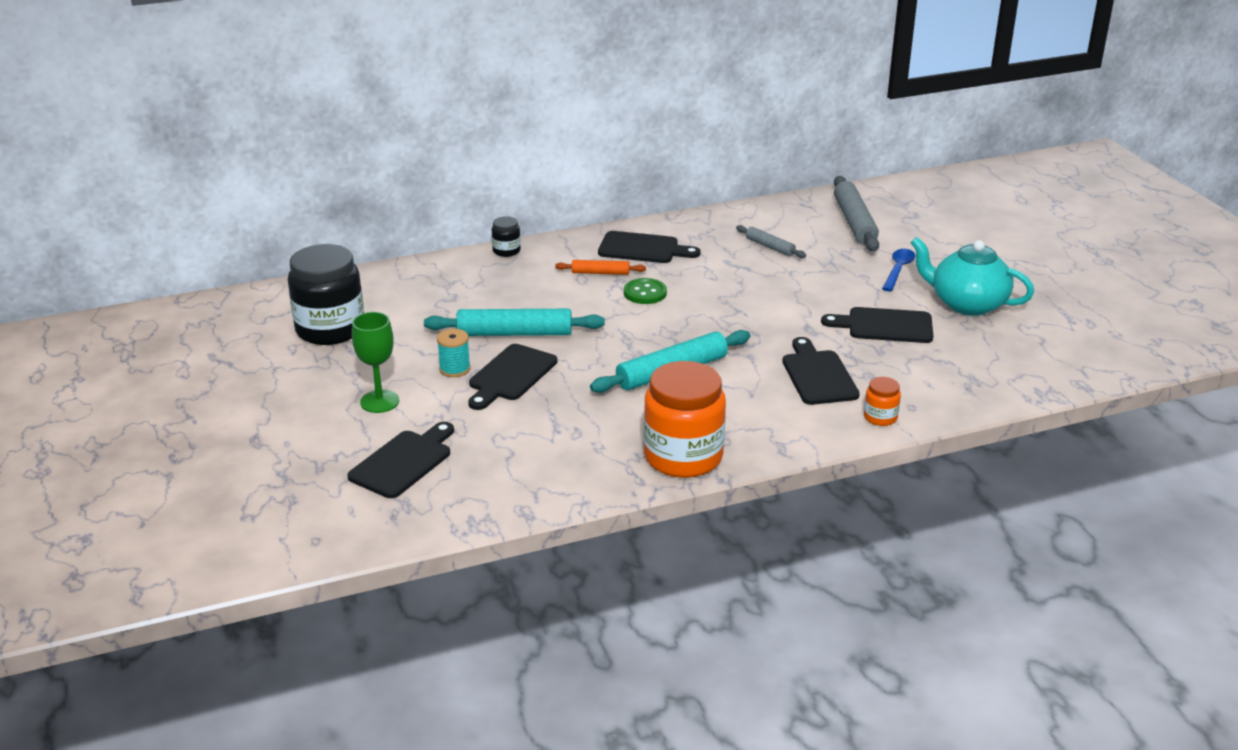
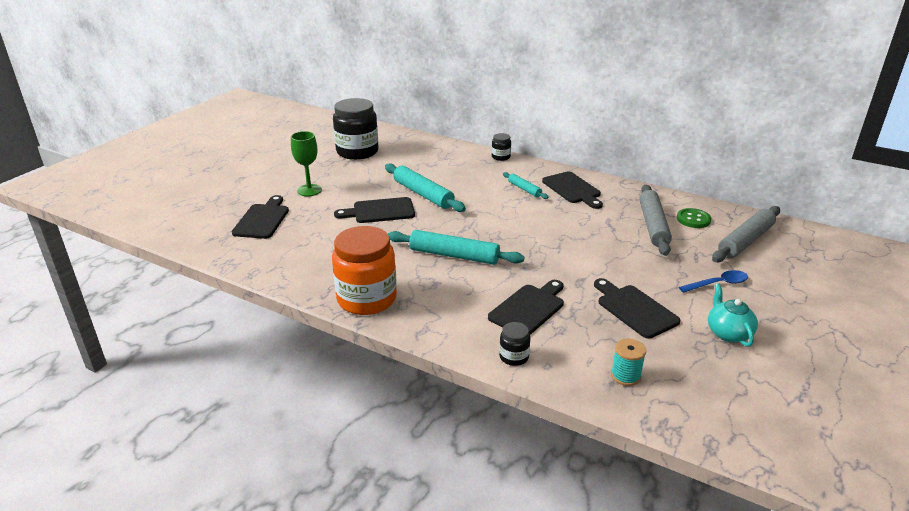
camera: 50 degrees right, 0 degrees up
black cutting board [348,422,454,498] -> black cutting board turned 75 degrees counterclockwise [232,195,289,239]
turquoise spool [437,329,471,377] -> turquoise spool moved to [611,339,646,386]
orange rolling pin [555,260,646,275] -> turquoise rolling pin [503,172,548,199]
green button [624,278,667,304] -> green button moved to [677,208,711,228]
grey rolling pin [736,225,806,258] -> grey rolling pin [639,185,672,256], size x1.85
orange jar [864,377,901,426] -> black jar [499,322,531,366]
turquoise teapot [910,237,1034,316] -> turquoise teapot [708,283,758,347], size x0.63

